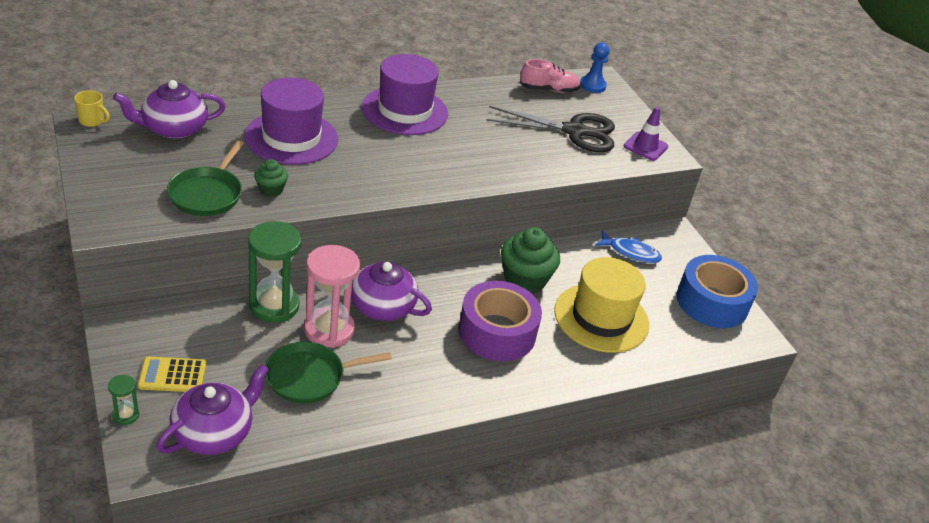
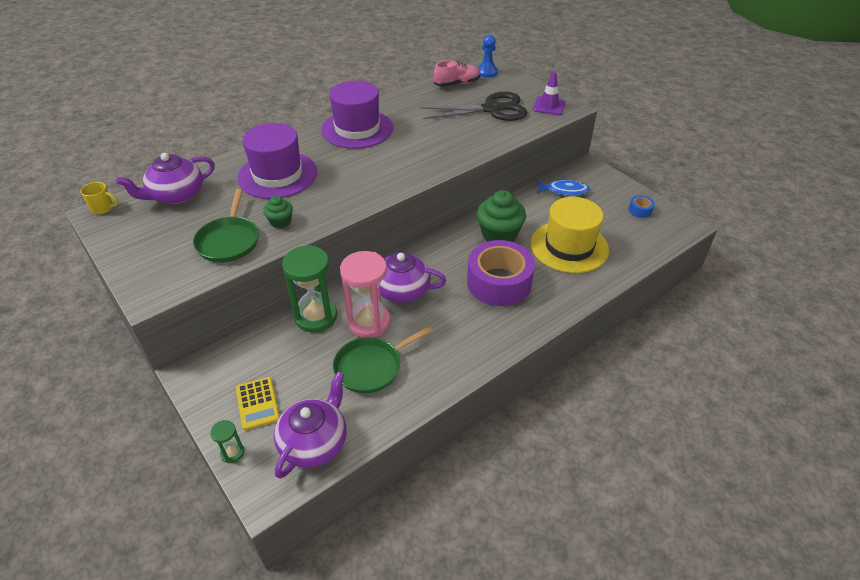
camera: 10 degrees left, 5 degrees up
yellow calculator [138,356,206,392] -> yellow calculator turned 90 degrees counterclockwise [236,377,280,430]
blue tape [676,255,758,328] -> blue tape [629,195,655,218], size x0.40

